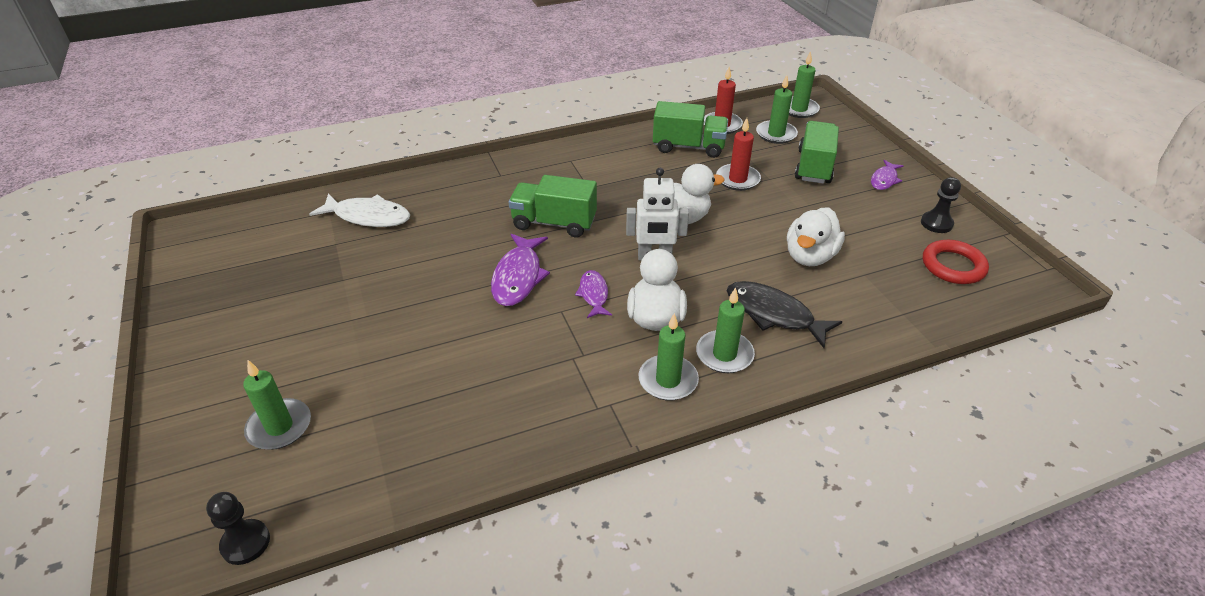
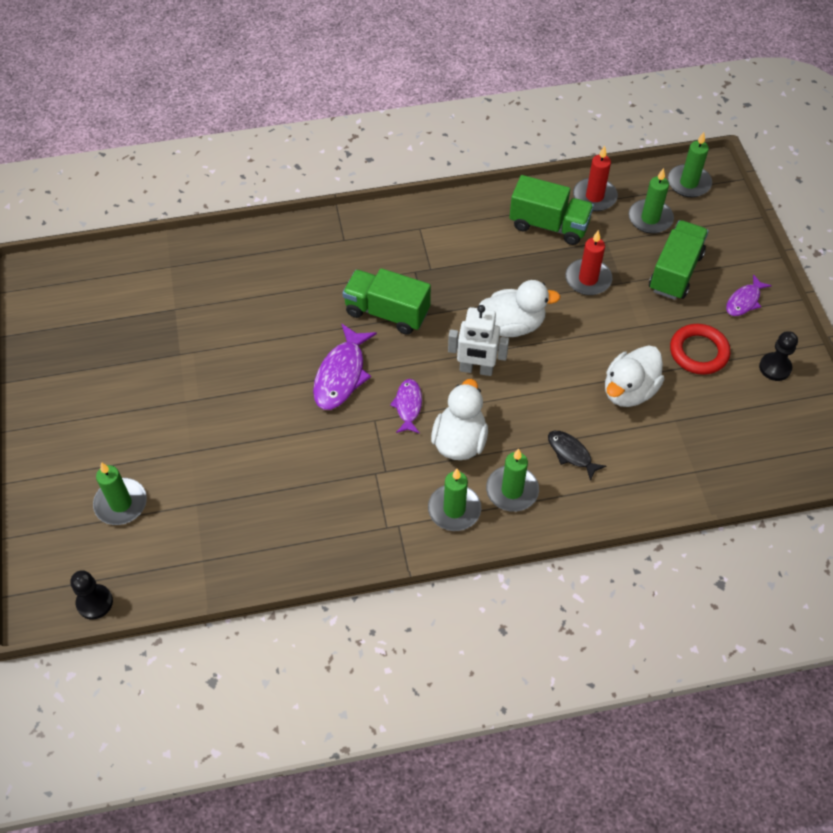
camera: 10 degrees right, 15 degrees up
white fish [309,194,410,227] -> none
black fish [727,281,843,348] -> black fish [548,431,606,481], size x0.60
red ring [923,240,989,284] -> red ring moved to [670,324,730,375]

